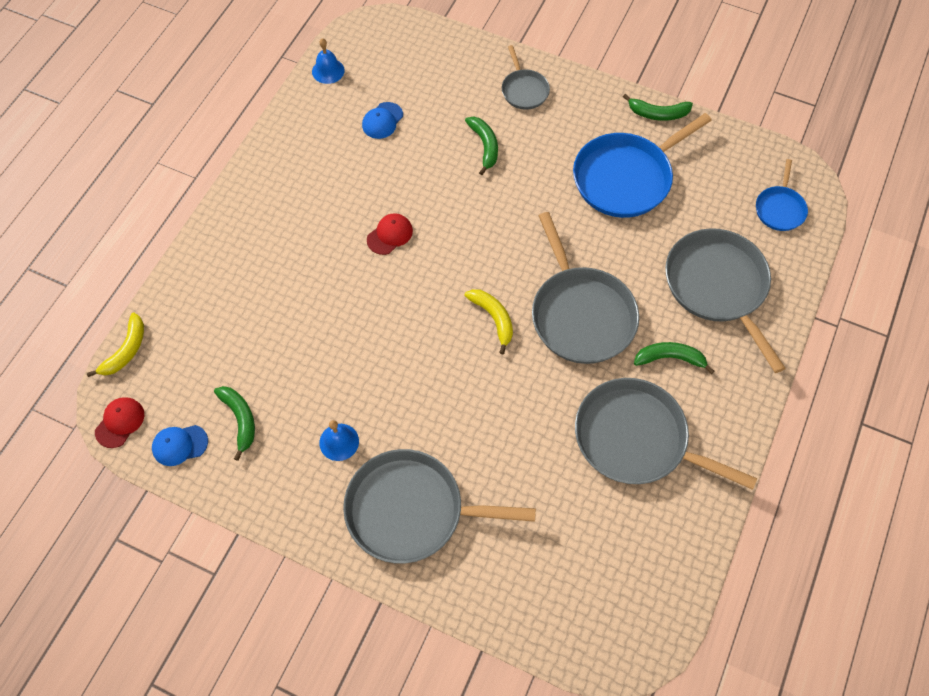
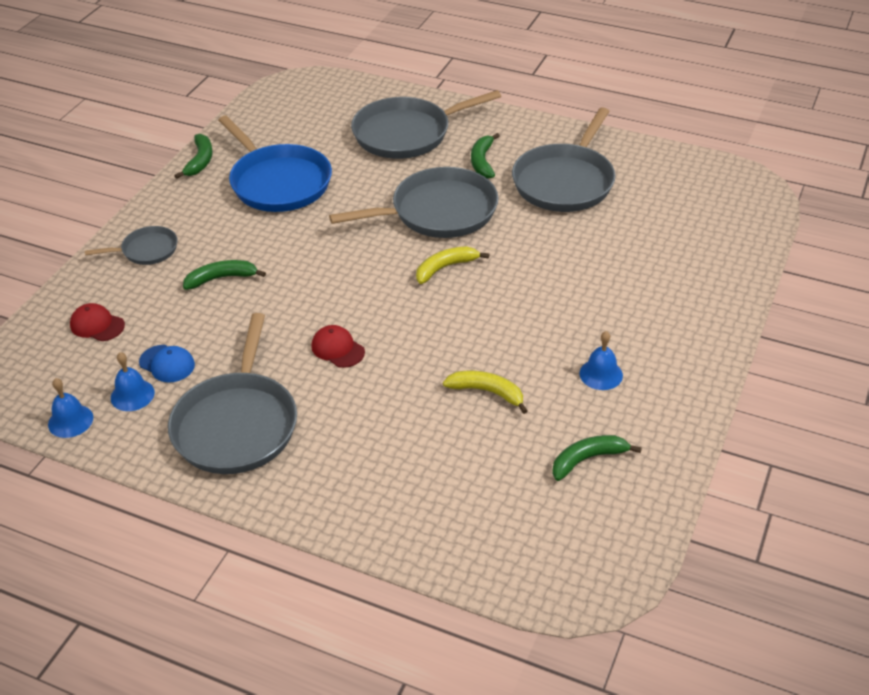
camera: 90 degrees left, 20 degrees down
yellow banana [87,313,144,377] -> yellow banana moved to [443,371,528,414]
red cap [95,397,144,448] -> red cap moved to [70,303,125,341]
blue cap [152,425,208,466] -> none
grey pan [343,449,536,563] -> grey pan moved to [168,313,297,474]
blue pan [756,159,808,231] -> none
none -> blue bell [111,352,155,411]

